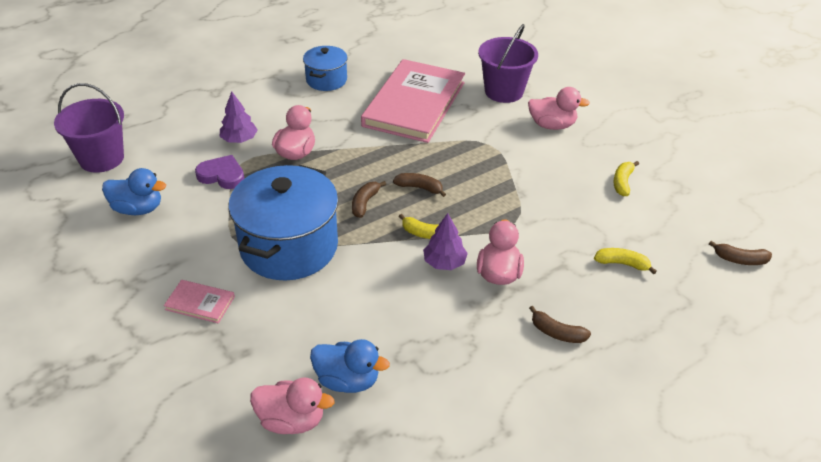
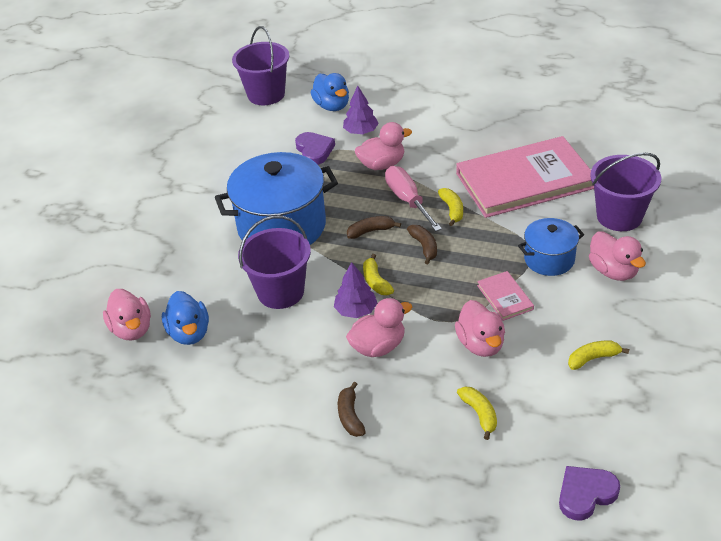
camera: 55 degrees right, 0 degrees up
blue duck [102,168,166,215] -> blue duck moved to [311,73,349,111]
pink book [164,280,235,323] -> pink book moved to [477,271,534,321]
blue pot [303,46,348,91] -> blue pot moved to [518,218,584,276]
brown banana [709,241,772,265] -> purple heart [559,466,620,520]
none -> purple bucket [238,215,311,309]
none -> pink screwdriver [385,166,442,231]
none -> yellow banana [438,188,463,226]
none -> pink duck [455,300,505,357]

